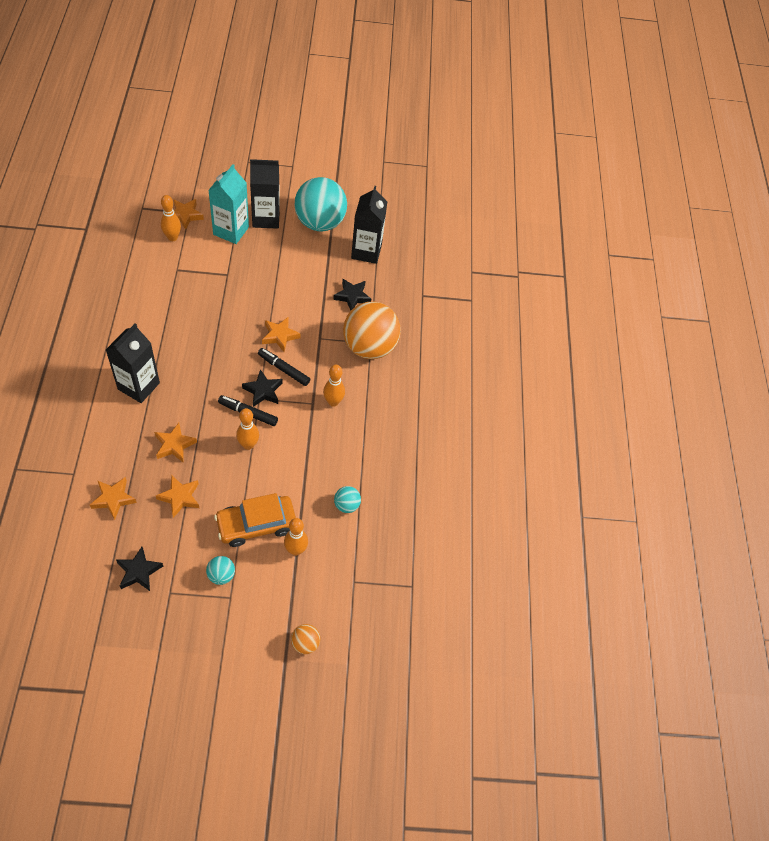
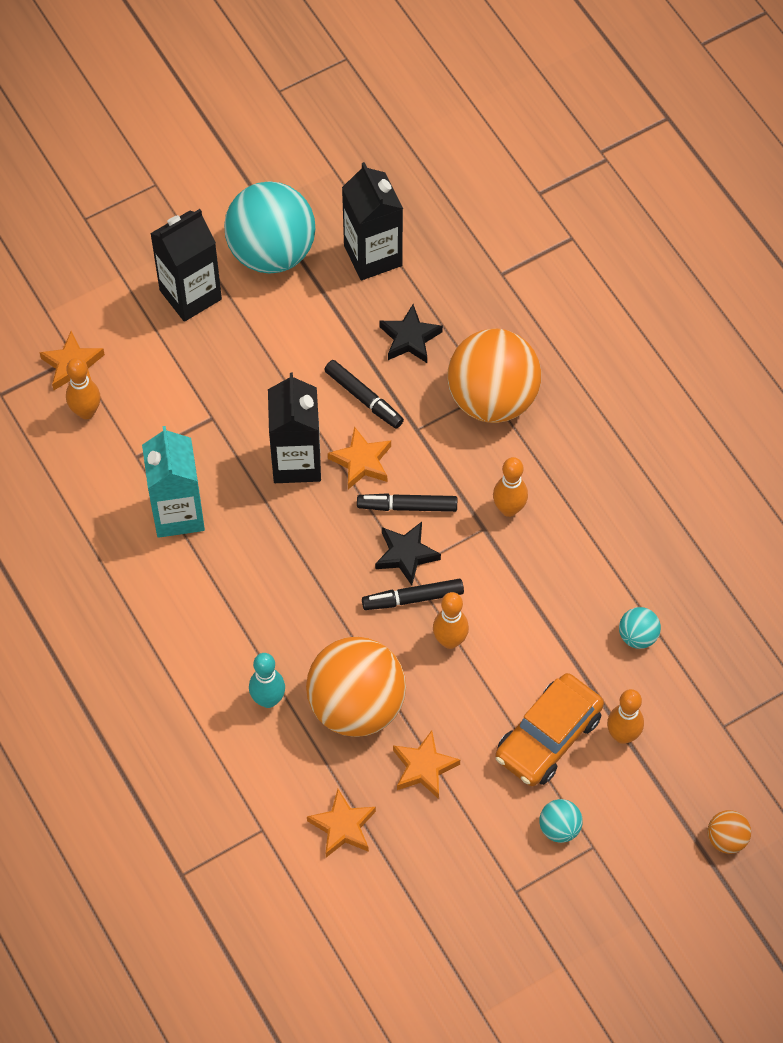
camera: 25 degrees left, 5 degrees up
black carton [106,324,160,403] -> black carton moved to [268,373,321,483]
black star [116,547,163,591] -> none
orange star [154,423,197,463] -> orange ball [306,636,406,737]
turquoise carton [208,164,249,244] -> turquoise carton moved to [142,426,205,538]
none -> turquoise bowling pin [249,653,285,708]
none -> black marker [324,360,404,429]

